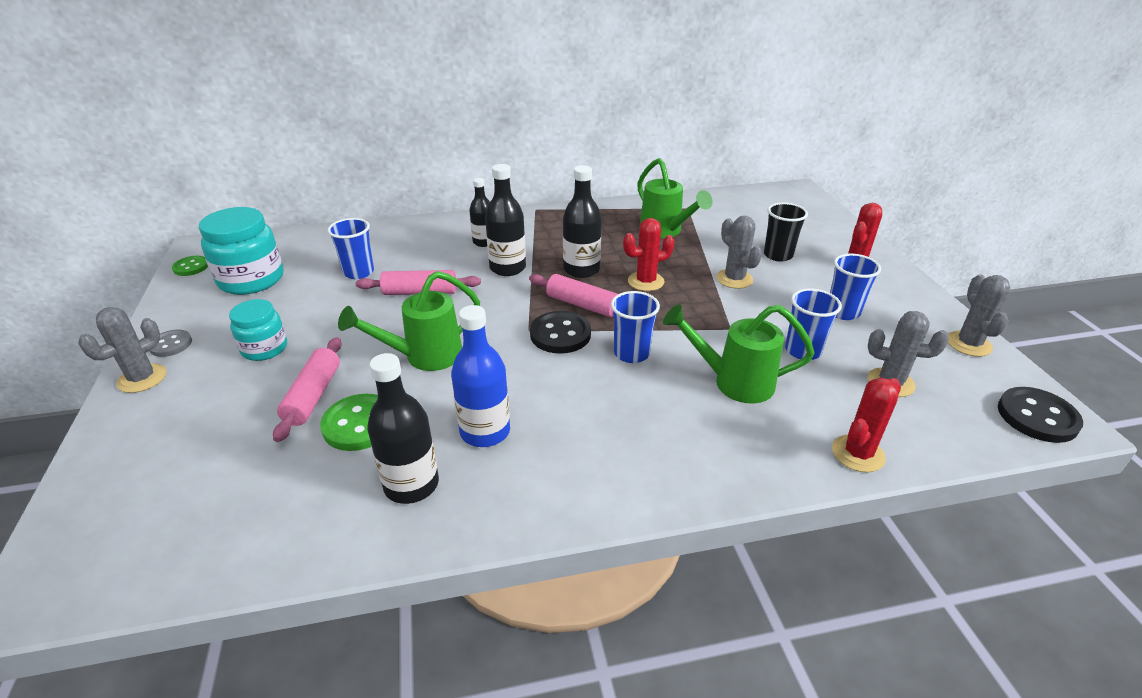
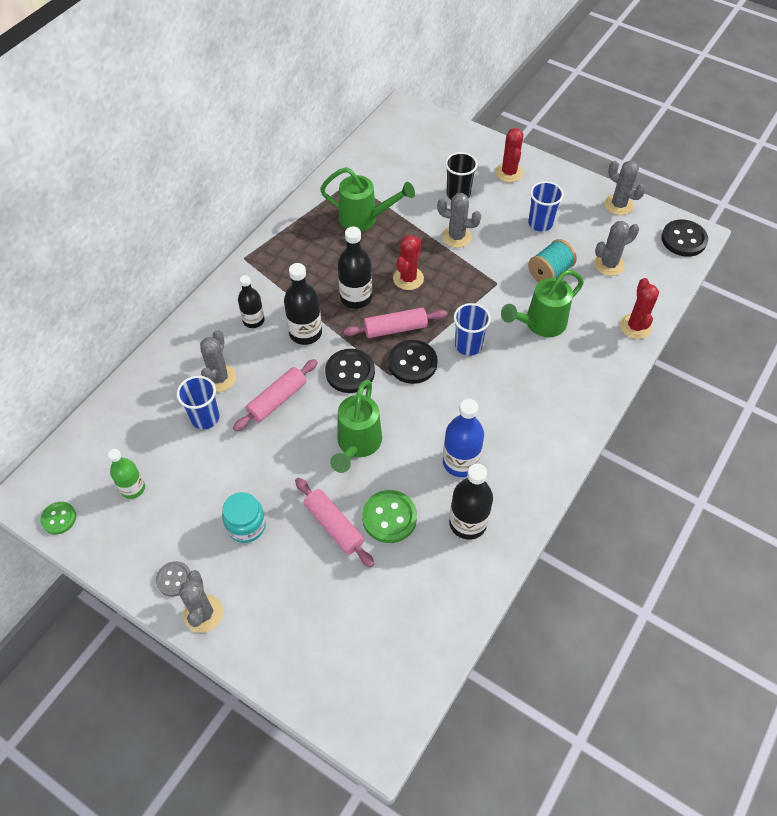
camera: 45 degrees left, 20 degrees up
turquoise jar [199,207,284,295] -> green bottle [108,449,145,499]
blue cup [785,288,842,360] -> turquoise spool [528,239,577,282]
none -> grey cactus [200,330,236,392]
none -> black button [325,349,375,393]

